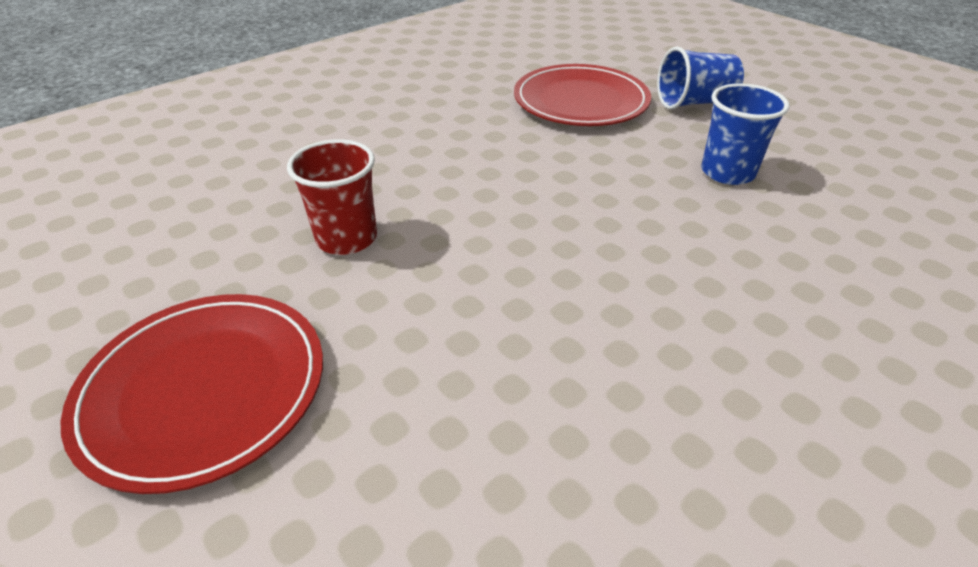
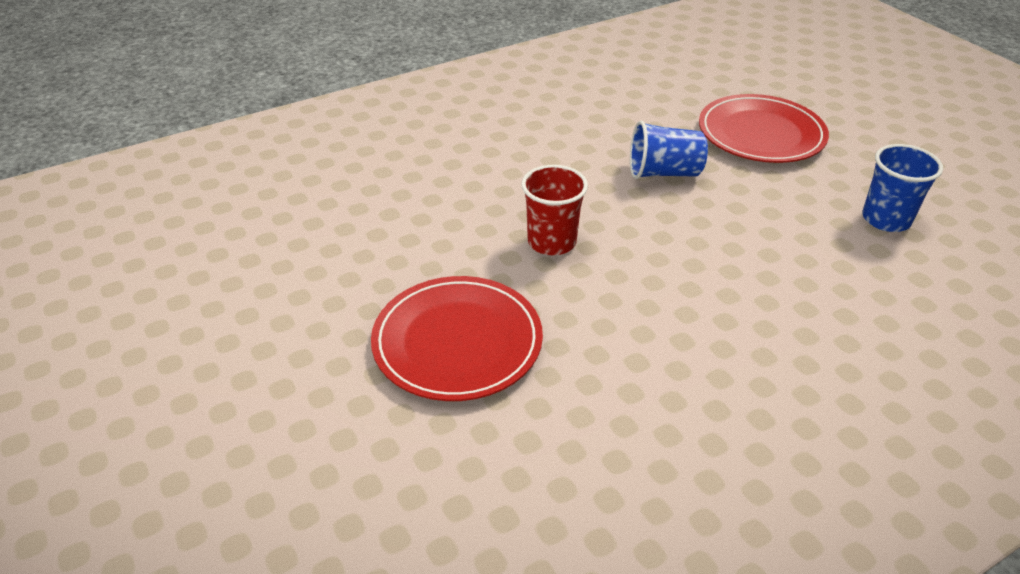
camera: 10 degrees right, 0 degrees up
blue cup [657,47,744,109] -> blue cup moved to [630,121,708,179]

